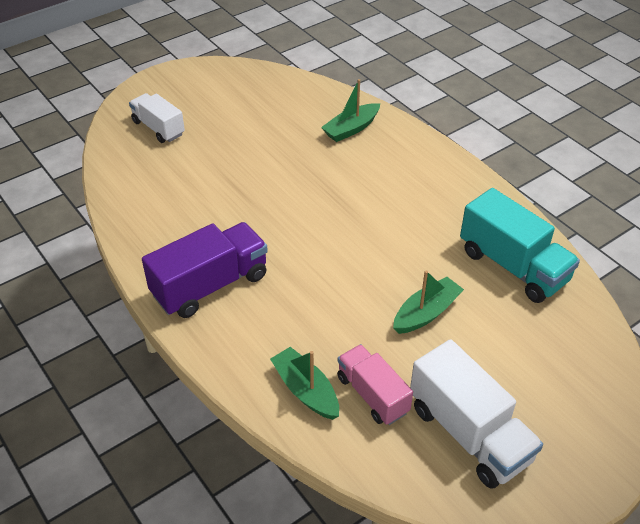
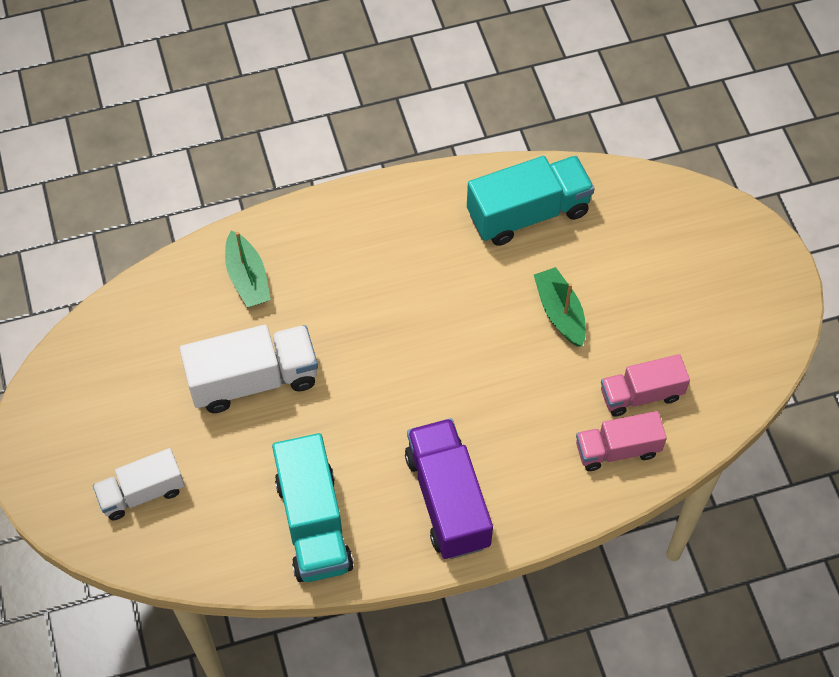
camera: 70 degrees left, 15 degrees up
green boat [270,347,339,420] -> pink truck [576,411,667,471]
white truck [410,339,543,488] -> white truck moved to [179,325,318,413]
none -> turquoise truck [272,433,354,582]

